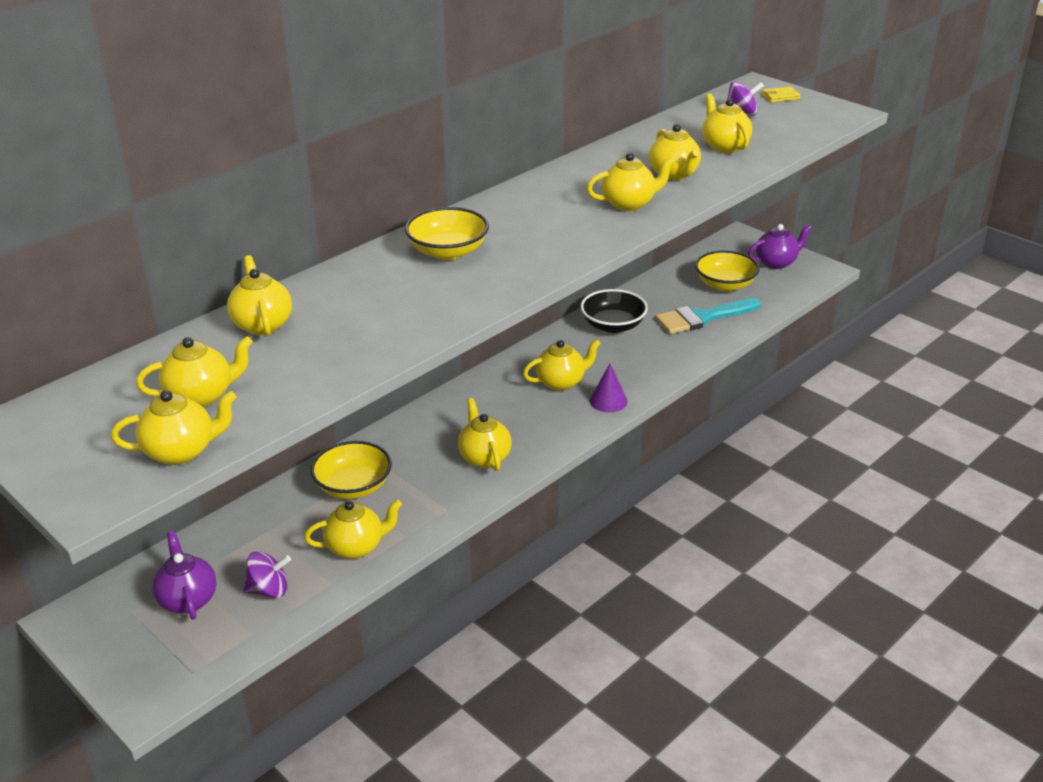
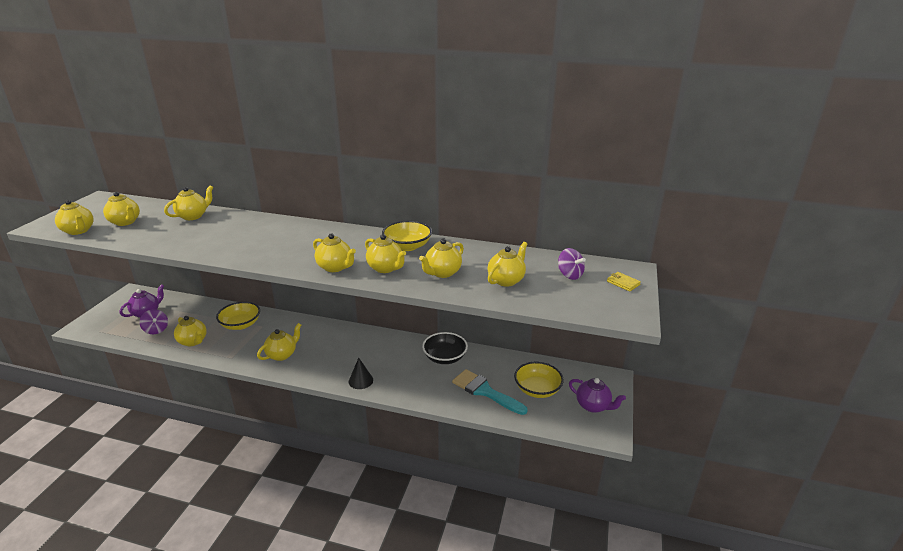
camera: 60 degrees right, 5 degrees down
yellow bowl [405,207,489,260] -> yellow bowl moved to [382,220,432,251]
yellow teapot [523,339,601,391] -> yellow teapot moved to [313,233,356,272]
purple cone [590,364,628,412] -> black cone [349,358,373,389]

